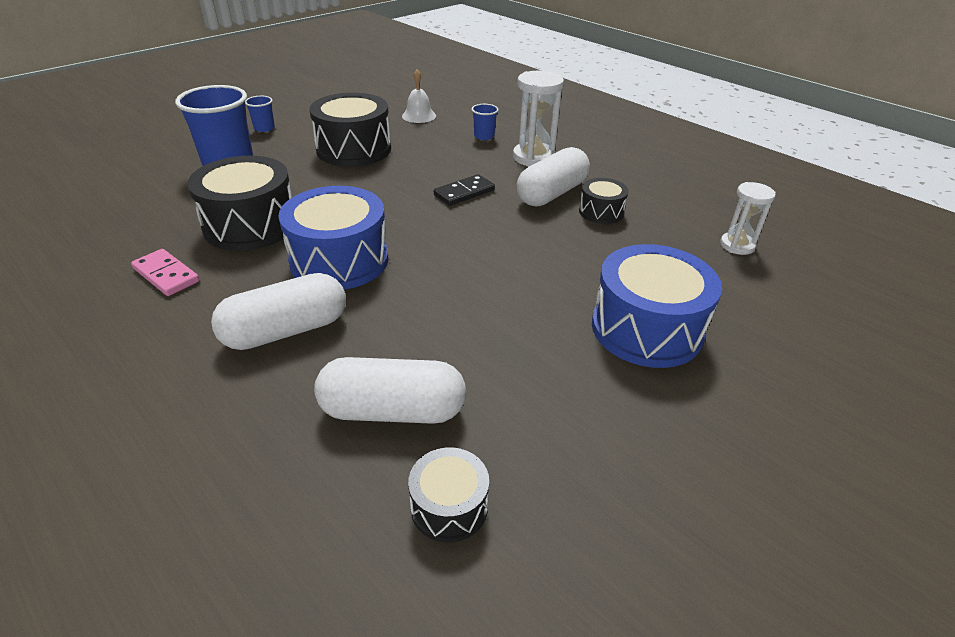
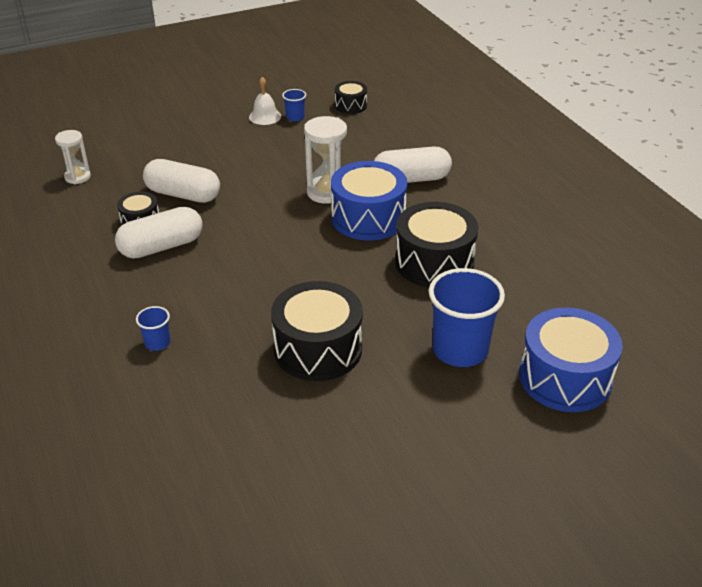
camera: 160 degrees left, 0 degrees up
pink domino [131,249,200,296] -> none
blue cup [245,96,275,132] -> blue cup moved to [282,89,306,121]
white capsule [314,357,466,424] -> white capsule moved to [143,159,220,203]
white bell [402,69,436,123] -> white bell moved to [249,77,281,125]
black domino [434,174,495,206] -> none
white hourglass [513,71,564,167] -> white hourglass moved to [304,116,347,204]
blue drum [592,244,722,368] -> blue drum moved to [519,308,623,412]

